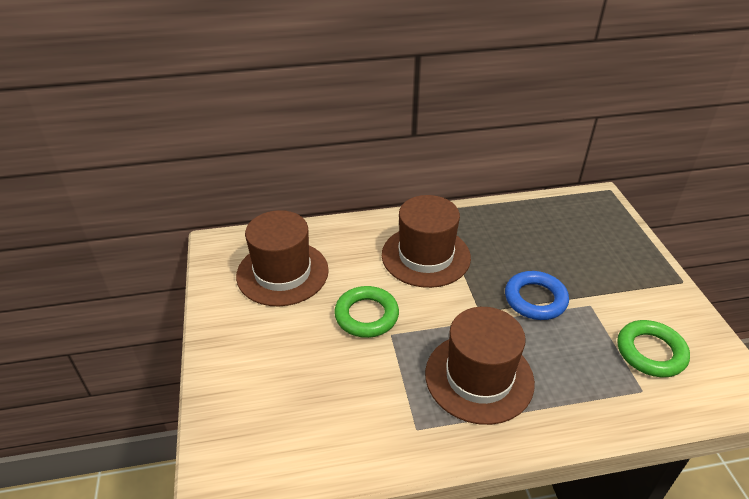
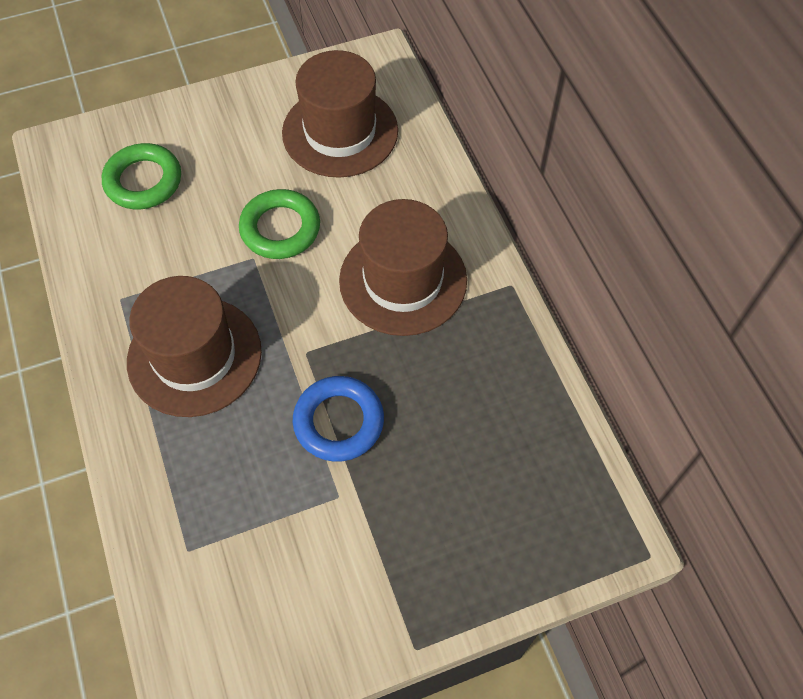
camera: 80 degrees right, 20 degrees up
green ring [617,320,690,377] -> green ring moved to [102,143,181,209]

